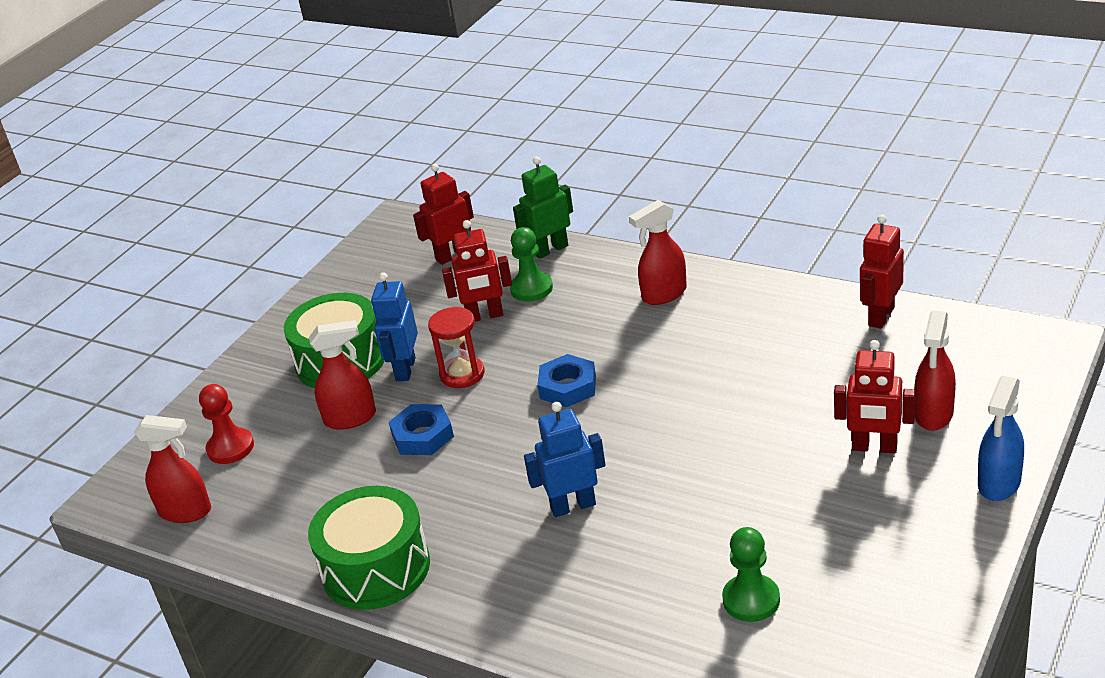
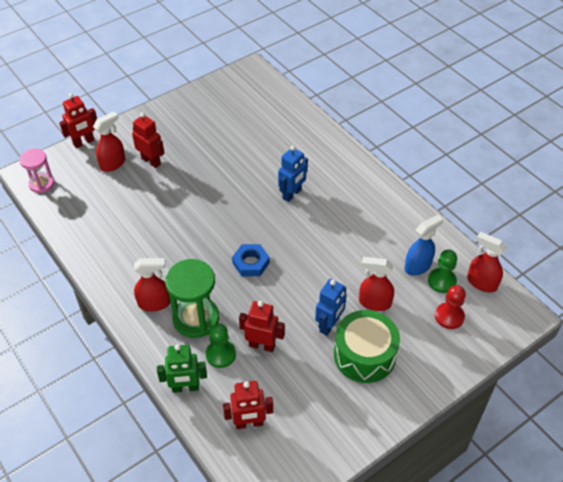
camera: 160 degrees left, 15 degrees up
green drum [308,486,430,610] -> none
blue nut [389,404,454,455] -> none
red hourglass [428,307,485,388] -> none
blue robot [524,402,606,517] -> blue robot turned 60 degrees counterclockwise [278,146,308,202]
green pawn [722,527,780,622] -> green pawn moved to [428,250,457,293]
red robot [860,215,904,329] -> red robot moved to [59,93,97,148]
blue spray bottle [978,376,1024,501] -> blue spray bottle moved to [405,215,443,276]
none -> pink hourglass [19,149,55,193]
none -> green hourglass [165,259,219,338]

